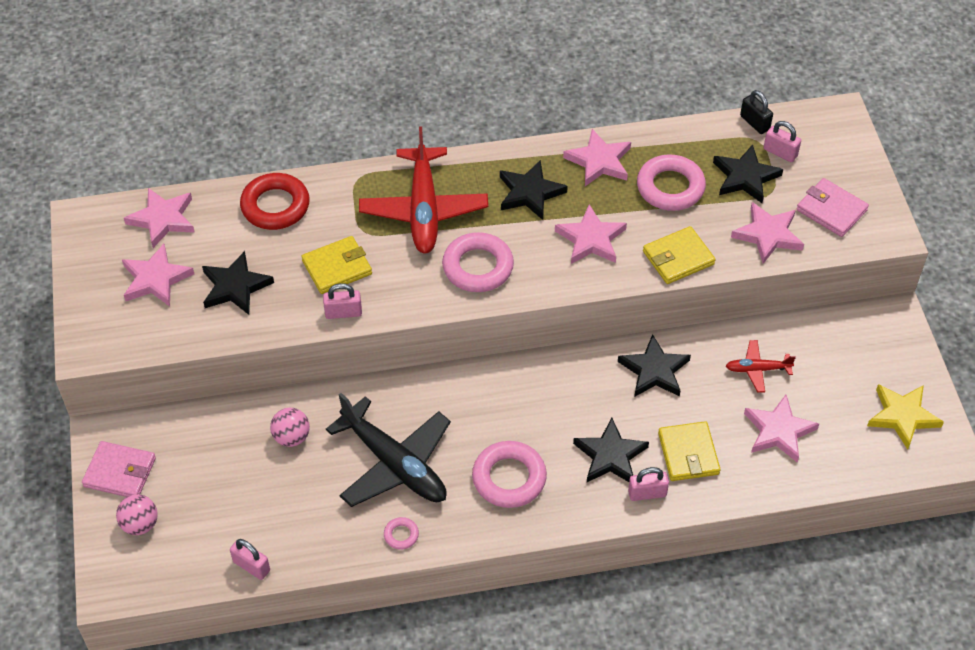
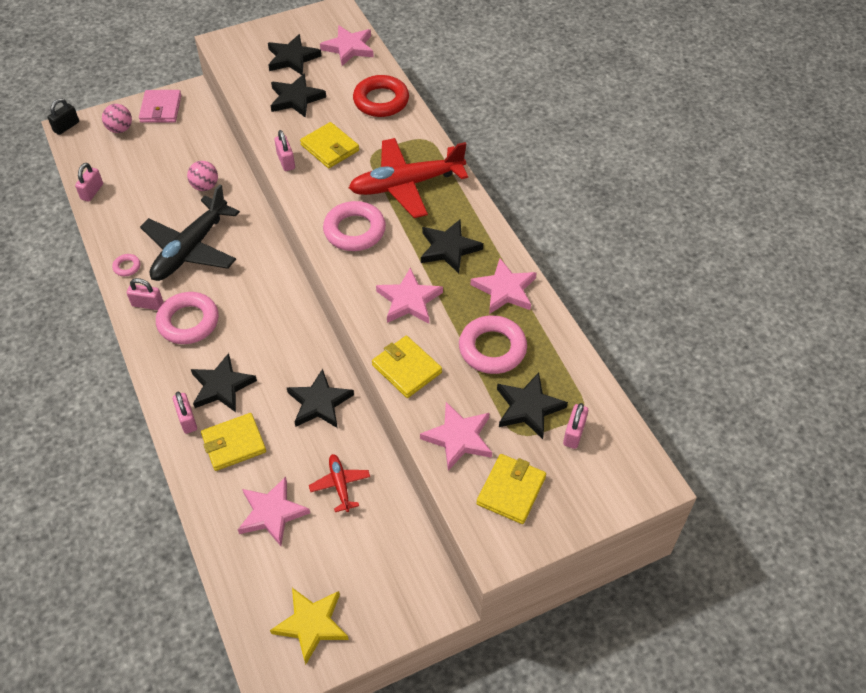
camera: 75 degrees right, 0 degrees up
pink star [122,244,194,306] -> black star [268,34,321,75]
black padlock [740,90,773,134] -> black padlock moved to [48,98,79,135]
pink wallet [797,178,869,237] -> yellow wallet [476,454,546,524]
none -> pink padlock [127,278,163,310]

